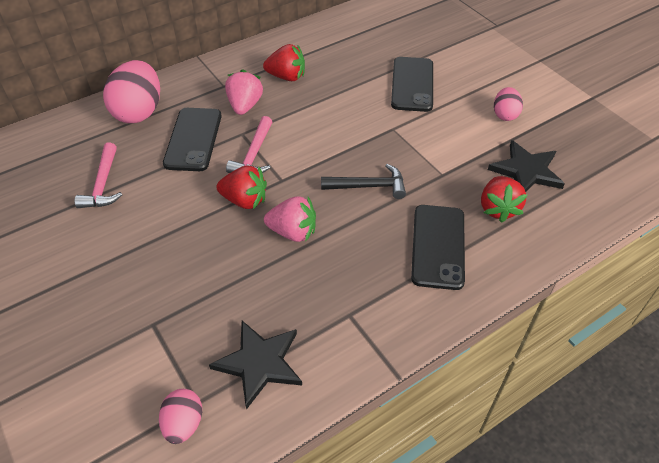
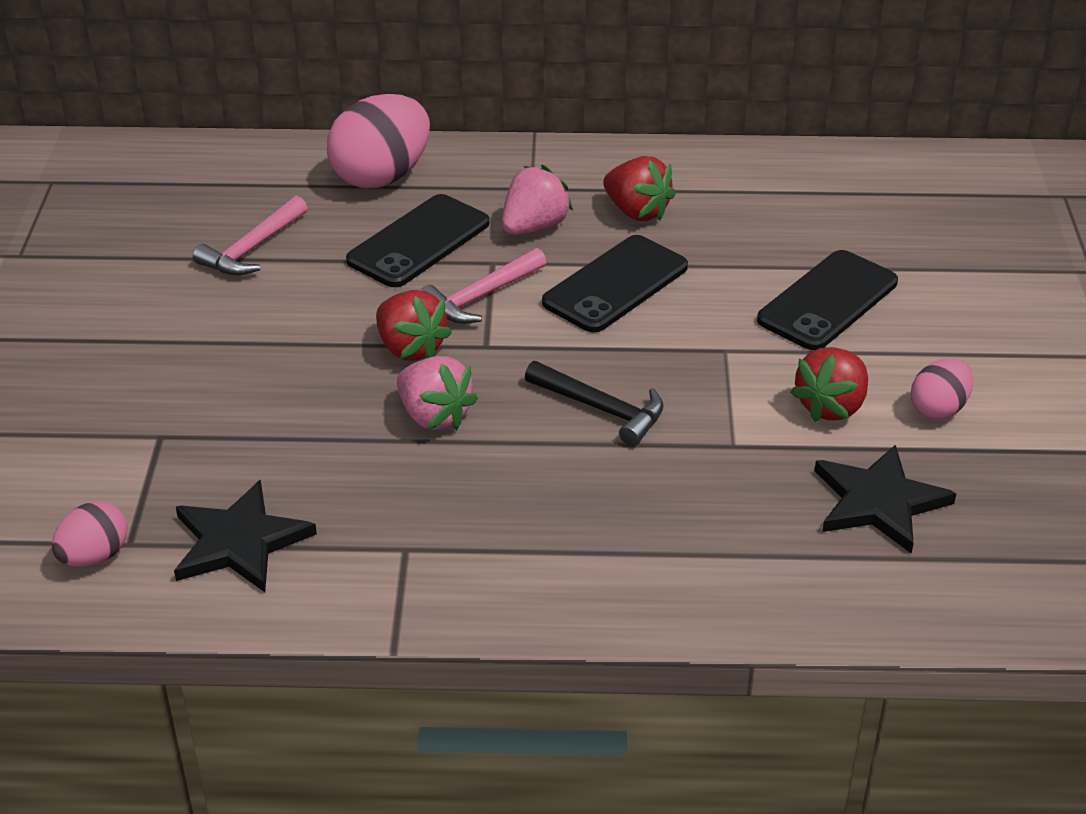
camera: 35 degrees right, 10 degrees down
black phone [411,205,465,290] -> black phone moved to [542,235,688,333]
red strawberry [481,176,527,223] -> red strawberry moved to [790,347,868,422]

